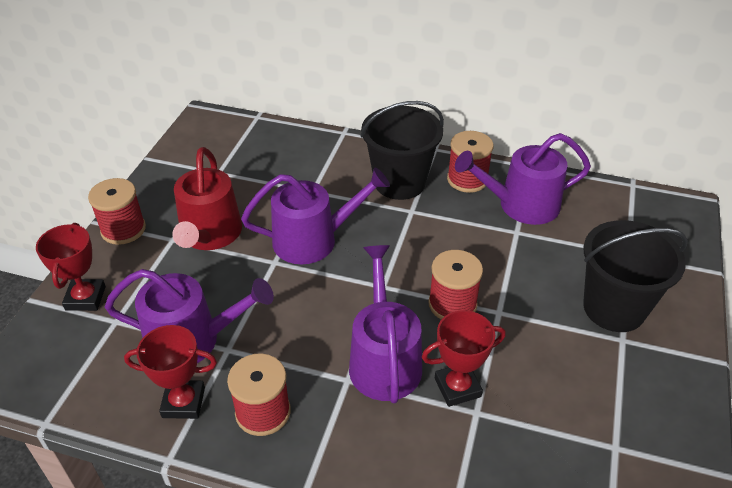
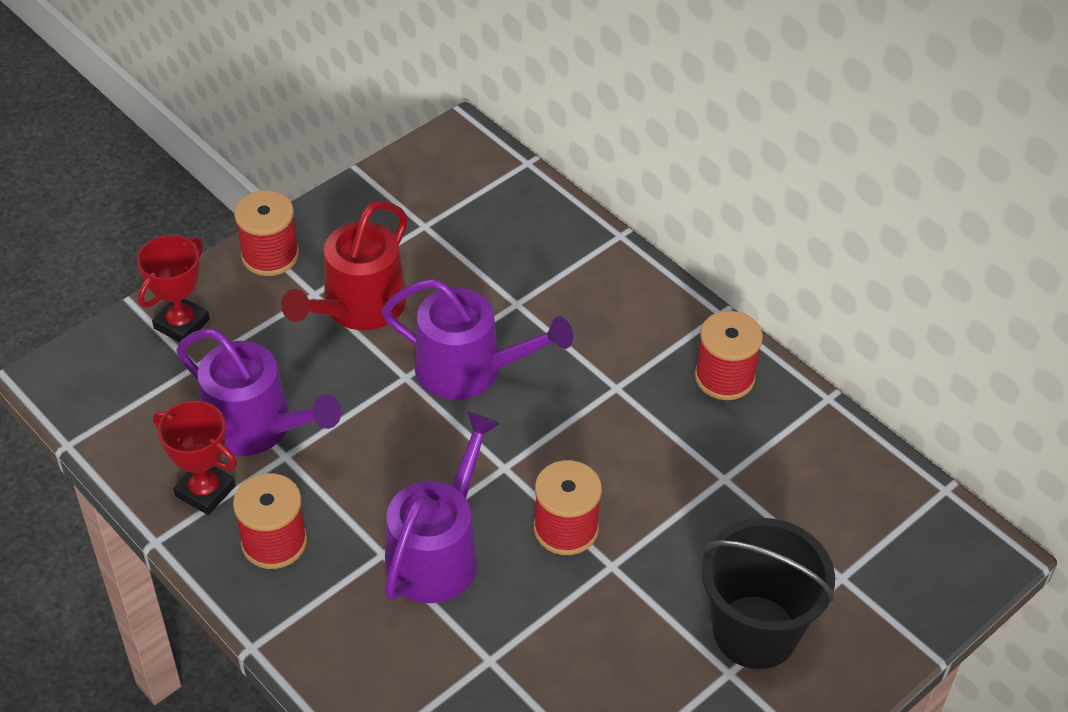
camera: 30 degrees right, 5 degrees up
black bucket [360,101,444,200] -> none
red trophy [422,310,506,407] -> none
purple watering can [455,133,591,225] -> none

